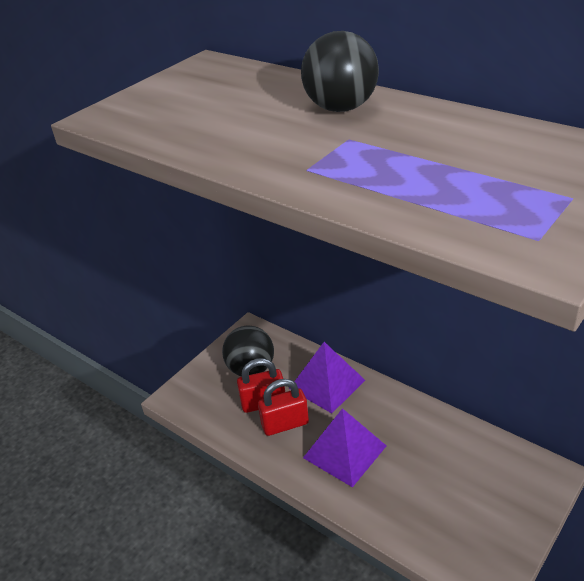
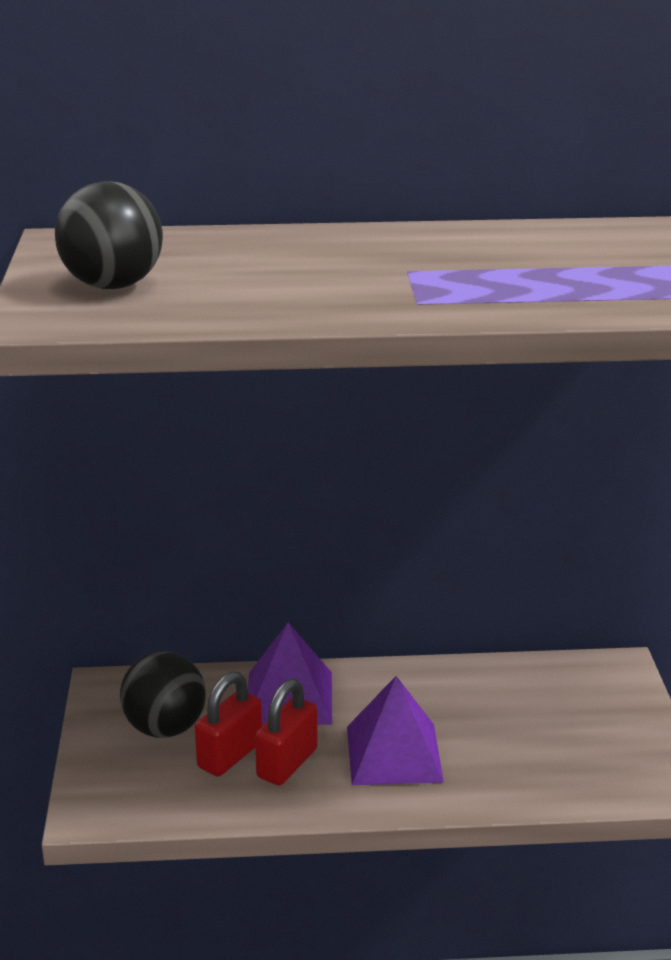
camera: 45 degrees left, 10 degrees down
black ball [301,31,379,112] -> black ball moved to [55,181,163,289]

